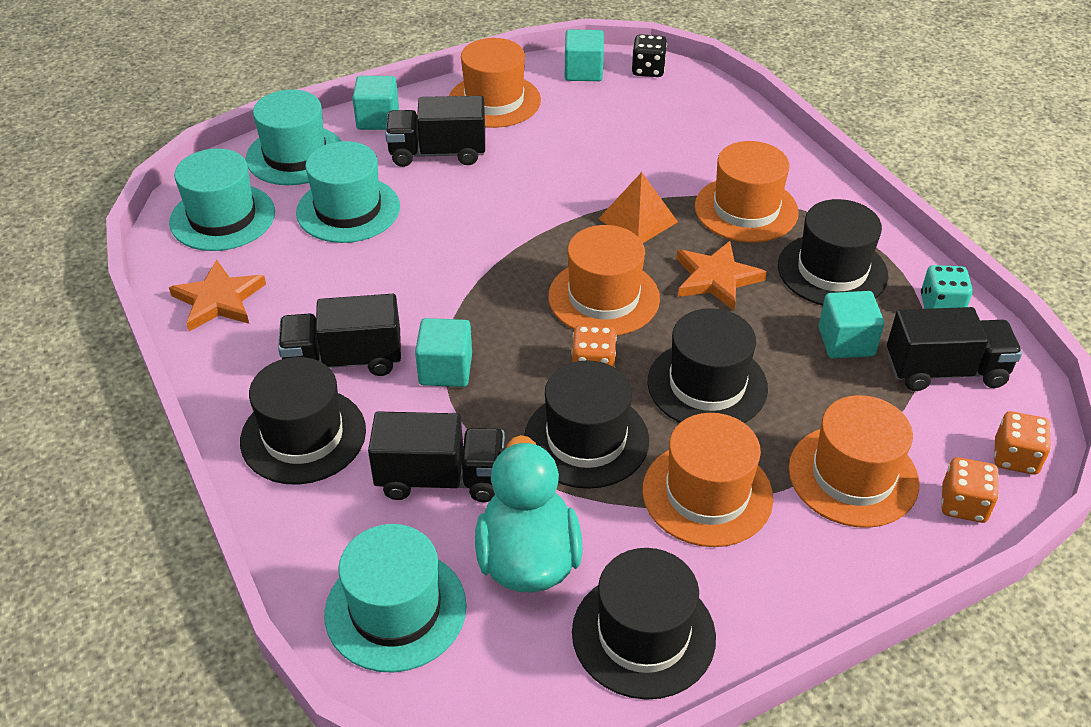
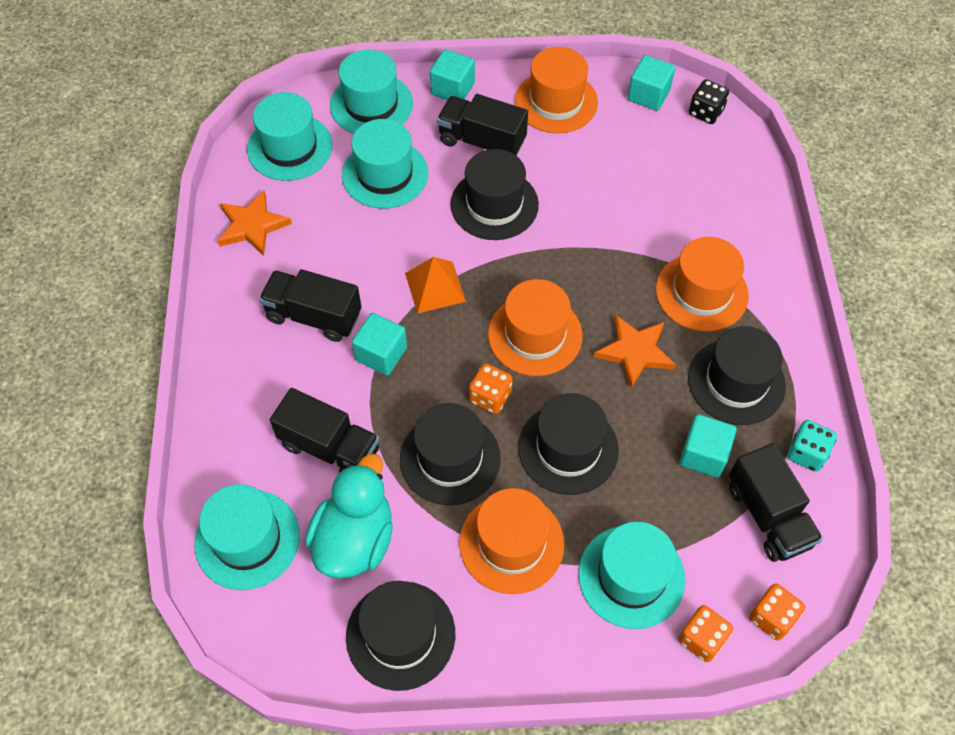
camera: 25 degrees right, 15 degrees up
black hat [240,357,366,485] -> black hat moved to [451,149,539,240]
orange pyramid [599,172,678,243] -> orange pyramid moved to [405,257,466,314]
orange hat [789,395,919,528] -> turquoise hat [578,522,685,629]
black truck [887,307,1022,391] -> black truck turned 45 degrees clockwise [729,443,823,562]

